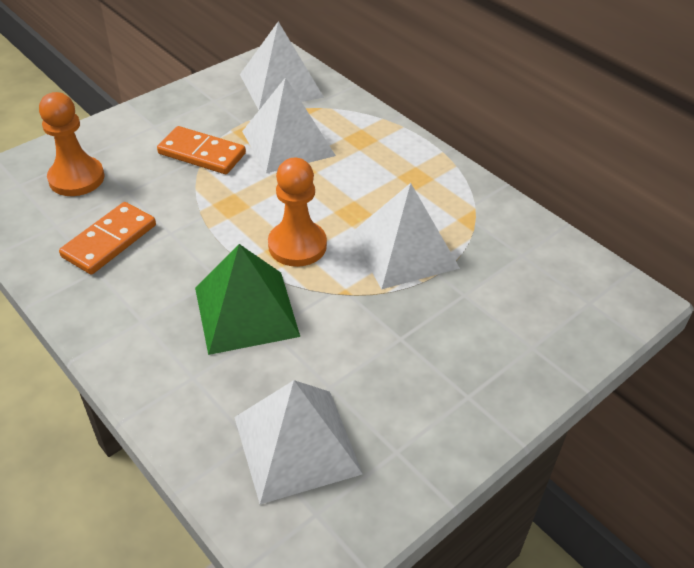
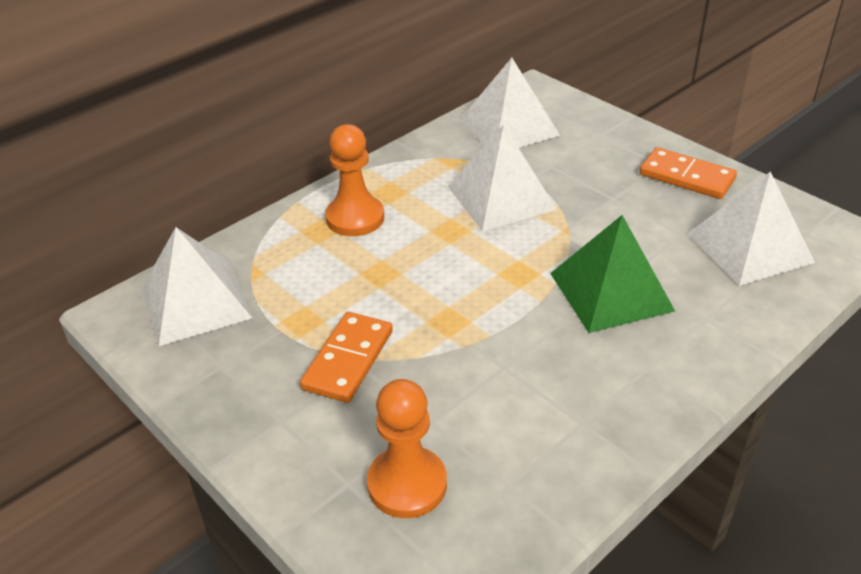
camera: 90 degrees left, 5 degrees down
orange domino [59,202,156,275] -> orange domino moved to [640,147,737,199]
white pyramid [242,77,336,173] -> white pyramid moved to [460,58,560,148]
orange pawn [268,158,327,267] -> orange pawn moved to [325,124,384,236]

